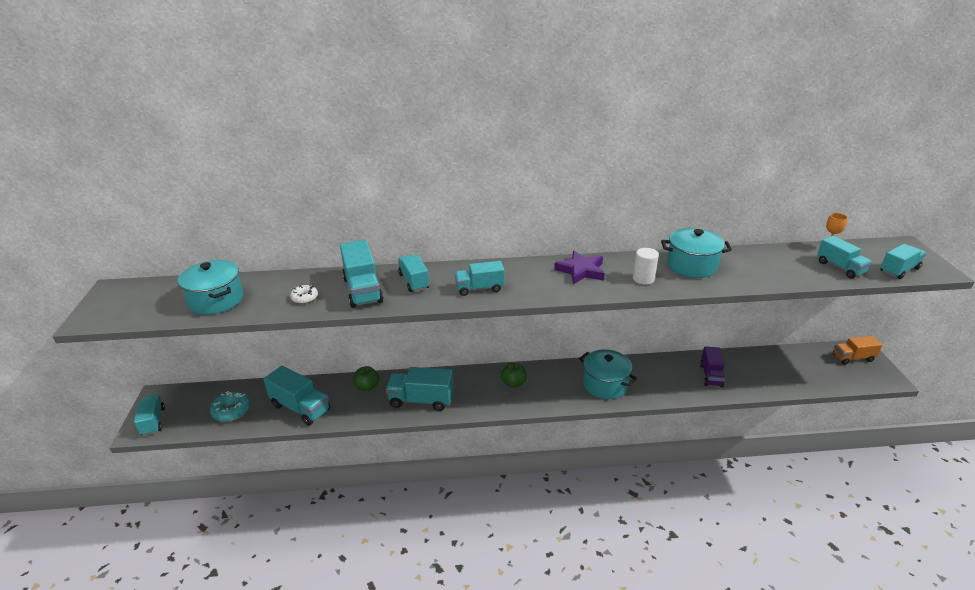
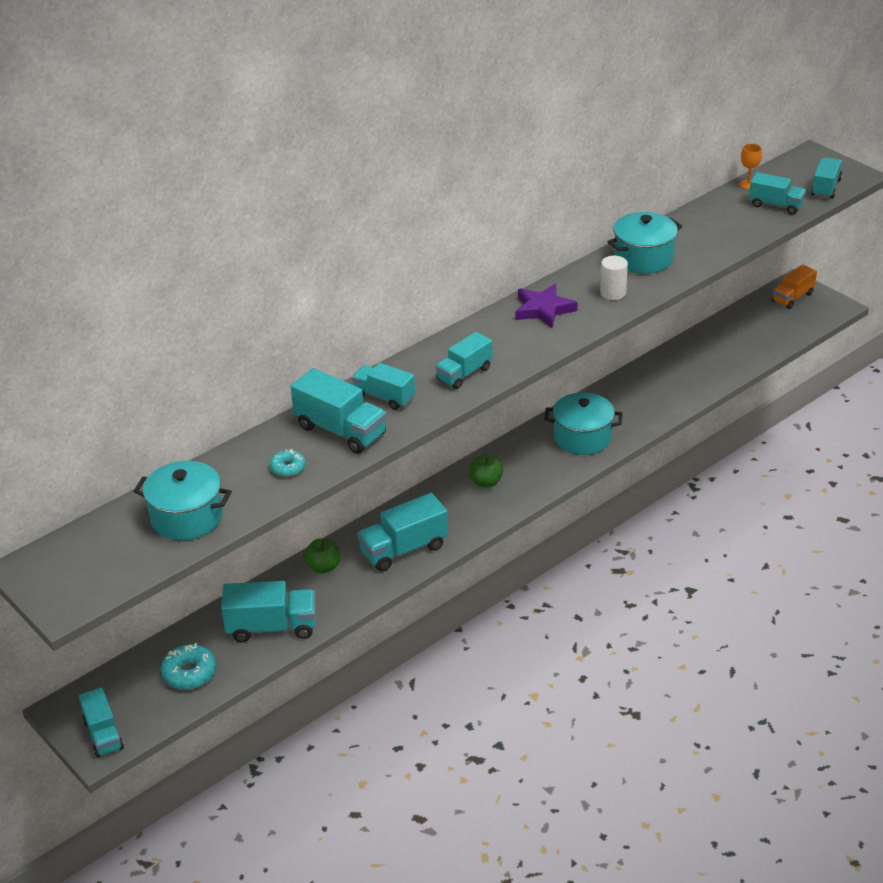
camera: 35 degrees left, 5 degrees up
turquoise truck [134,395,165,436] -> turquoise truck turned 150 degrees counterclockwise [79,687,124,757]
white donut [290,285,318,304] -> turquoise donut [270,449,305,477]
purple truck [700,346,725,387] -> none

